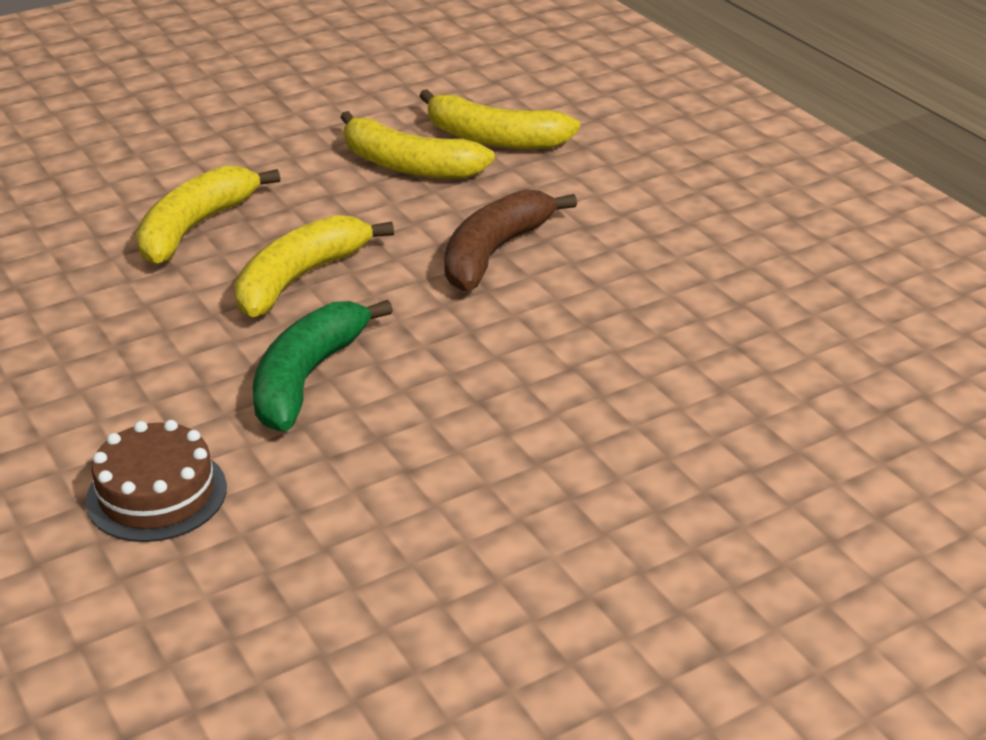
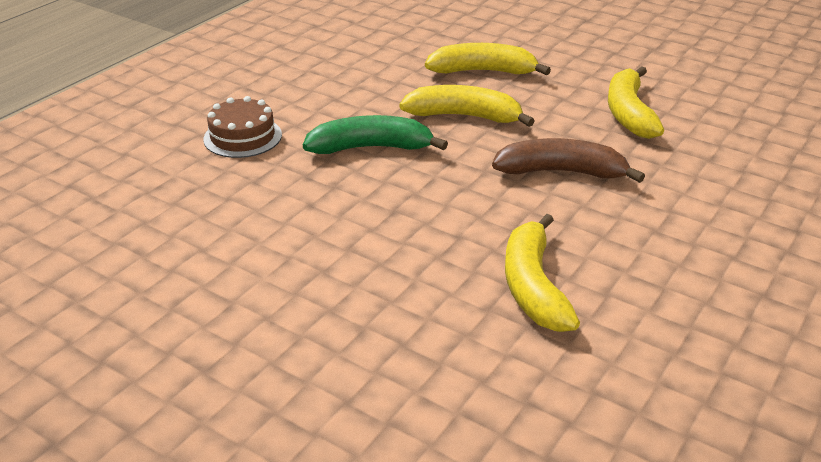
camera: 65 degrees right, 0 degrees up
yellow banana [419,89,580,149] -> yellow banana moved to [505,214,580,332]

